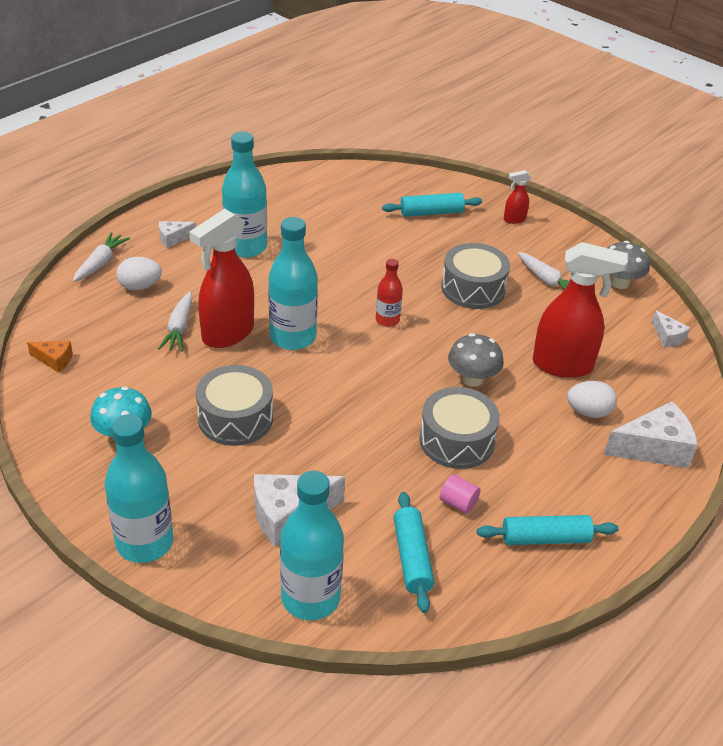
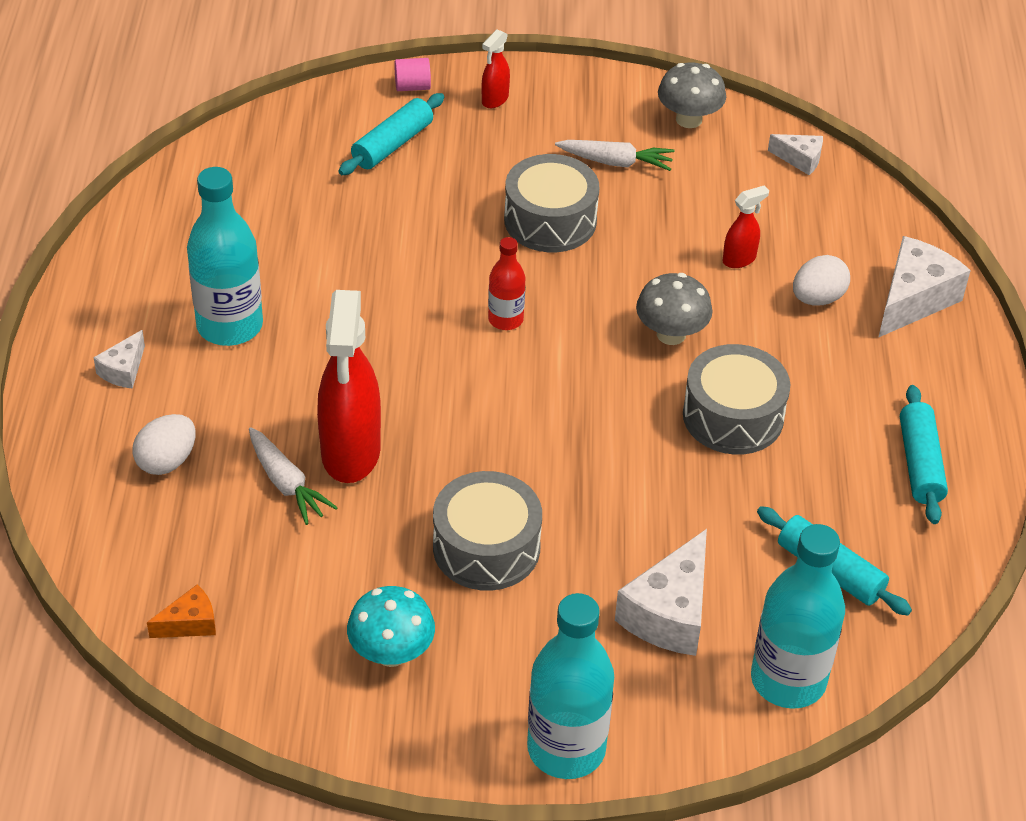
camera: 40 degrees left, 5 degrees up
white carrot [73,232,130,282] -> none
turquoise bottle [268,217,318,350] -> none
pink cylinder [440,474,481,514] -> pink cylinder moved to [395,58,431,91]
turquoise rolling pin [477,515,619,545] -> turquoise rolling pin turned 45 degrees counterclockwise [900,385,948,524]
red spray bottle [533,242,628,378] -> red spray bottle [723,186,769,268], size x0.46

